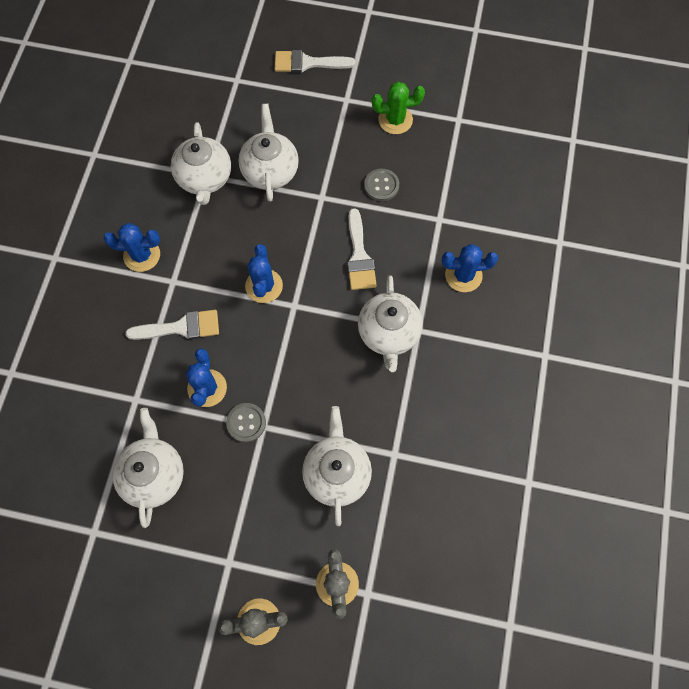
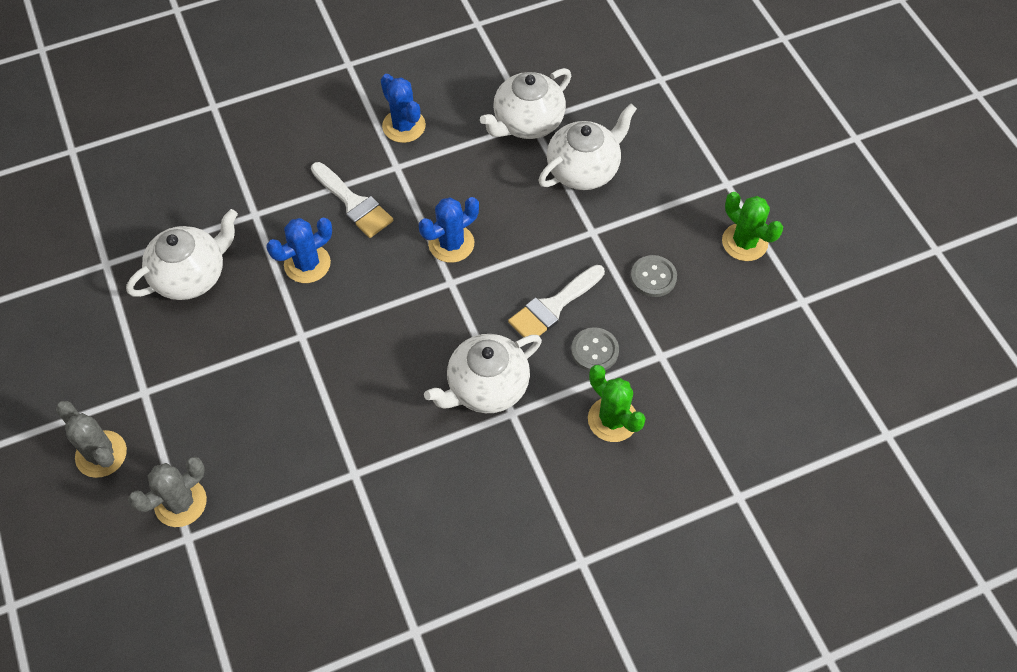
camera: 55 degrees right, 10 degrees down
grey button [226,403,266,442] -> grey button moved to [571,327,619,371]
white brush [275,50,356,73] -> none
white teapot [302,406,372,526] -> none
blue cactus [442,244,498,292] -> green cactus [588,365,646,442]

